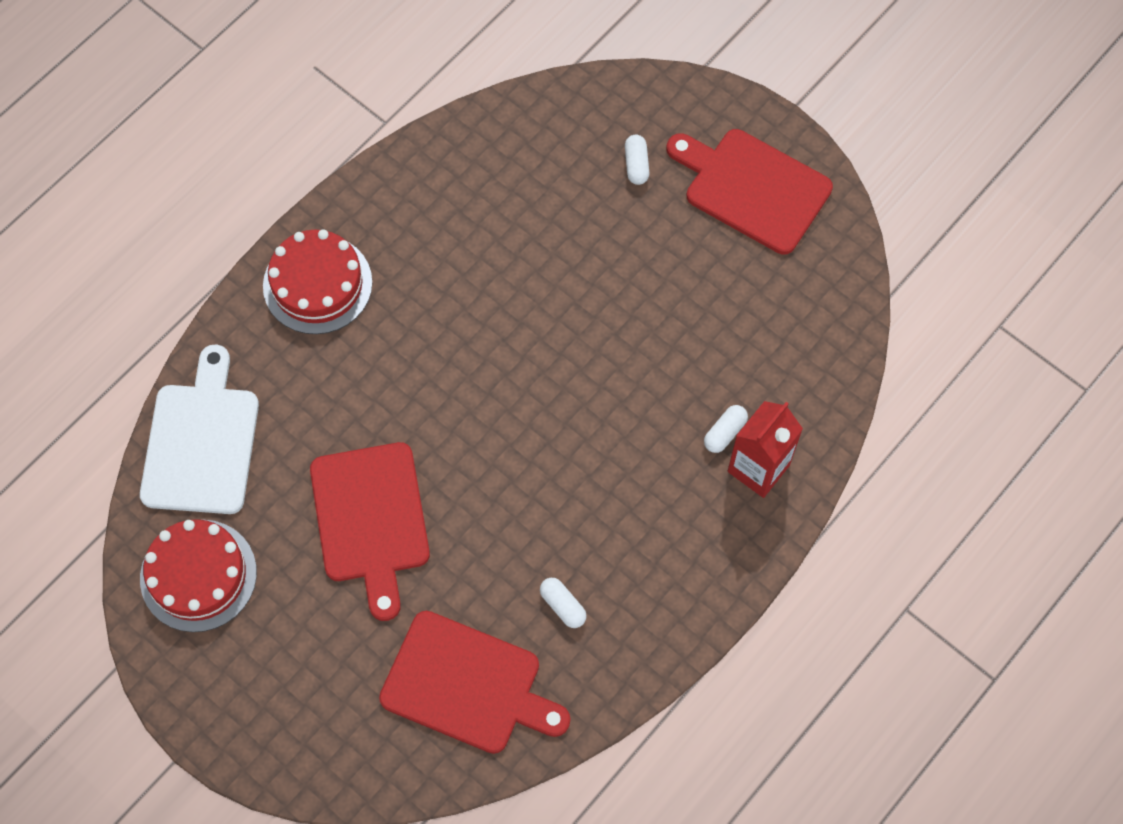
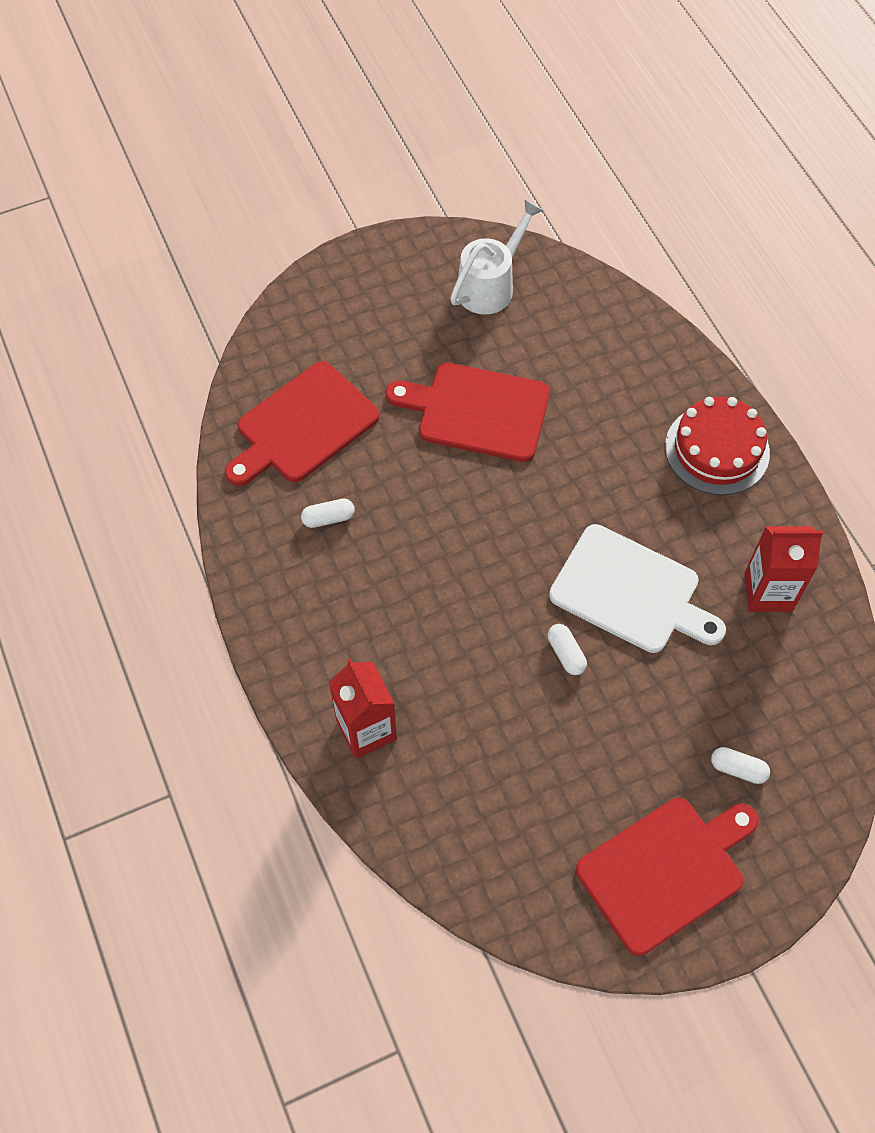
camera: 115 degrees right, 5 degrees down
white cutting board [140,344,259,514] -> white cutting board moved to [549,524,726,653]
red cake [140,519,257,632] -> white watering can [450,199,544,315]
white capsule [704,405,748,453] -> white capsule moved to [548,624,587,675]
none -> red carton [744,526,823,612]

